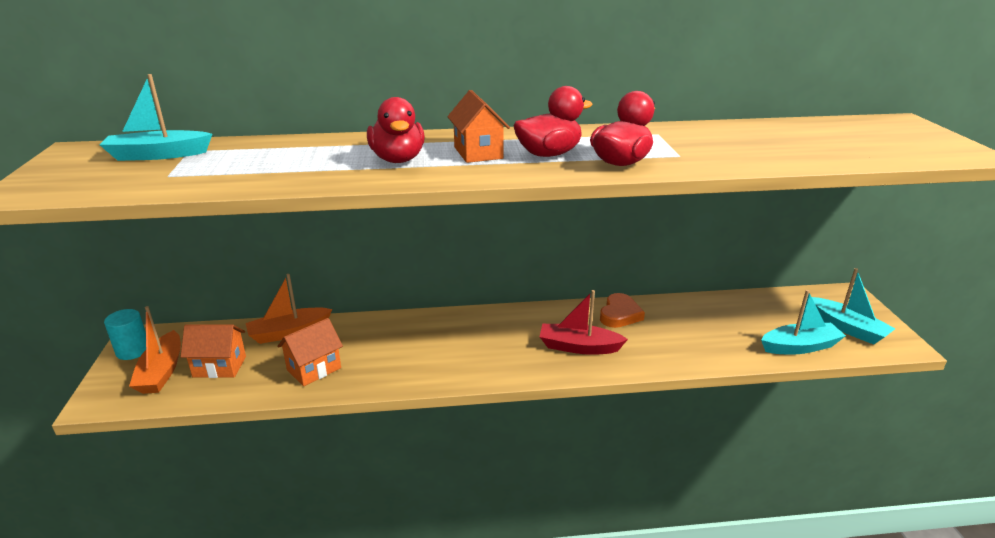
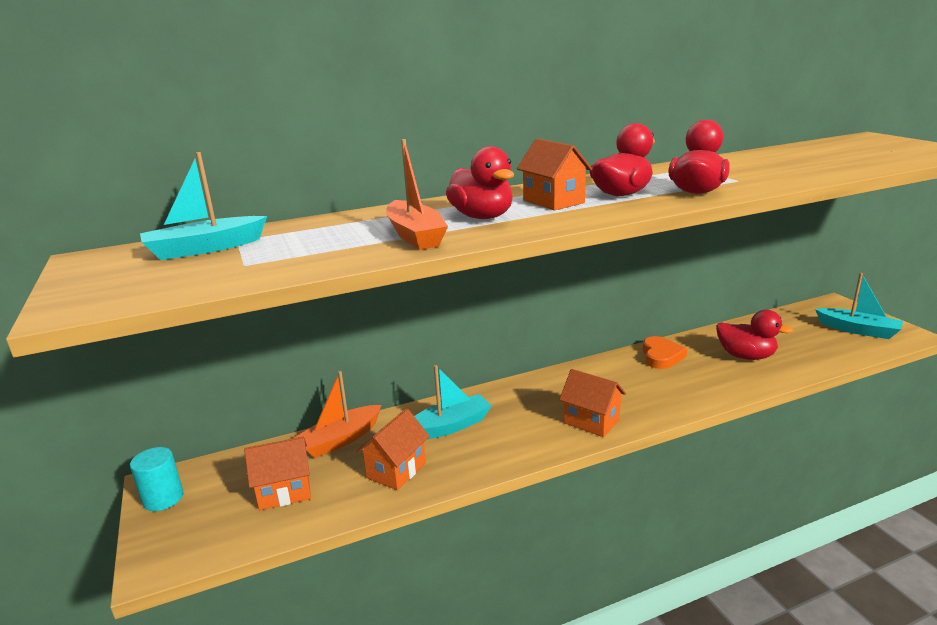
camera: 15 degrees left, 5 degrees down
orange boat [129,306,181,394] -> orange boat moved to [386,139,448,250]
red boat [540,290,628,355] -> none
turquoise boat [761,290,846,355] -> turquoise boat moved to [414,365,492,439]
none -> orange house [559,369,626,437]
none -> red duck [716,310,794,360]

